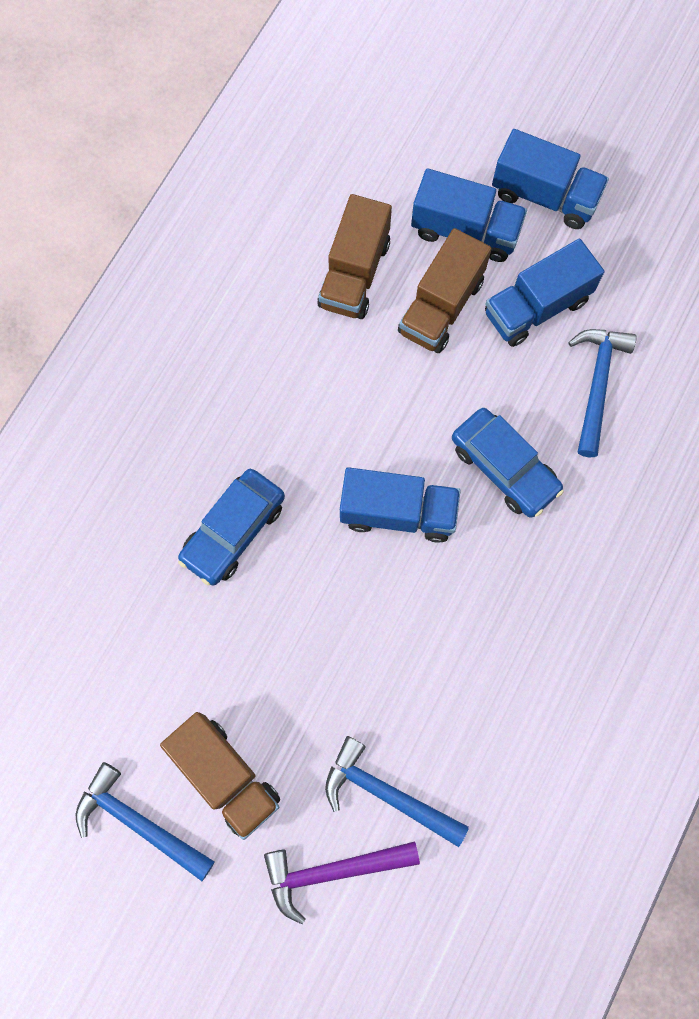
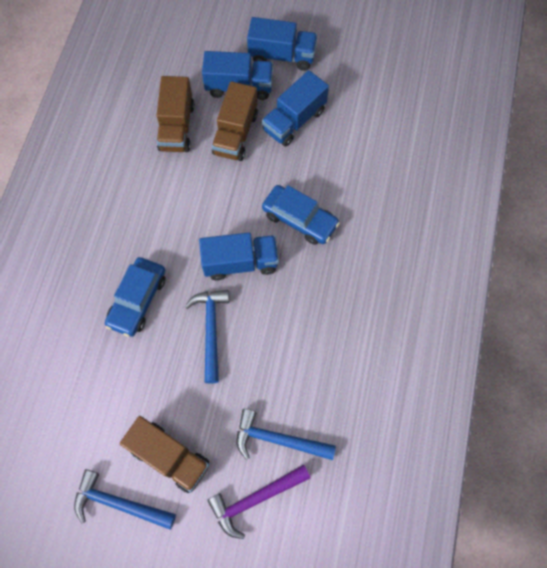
camera: 15 degrees left, 5 degrees down
blue hammer [568,329,637,457] -> blue hammer moved to [185,290,230,384]

